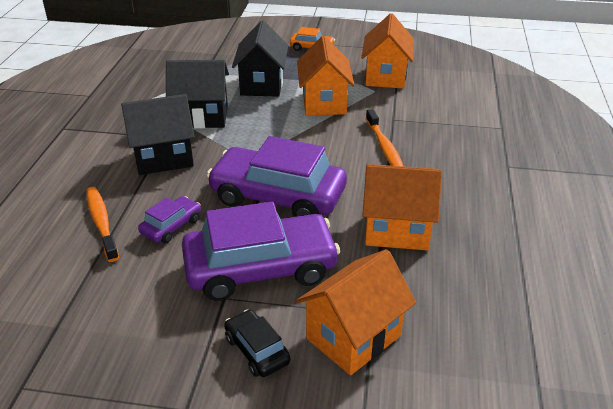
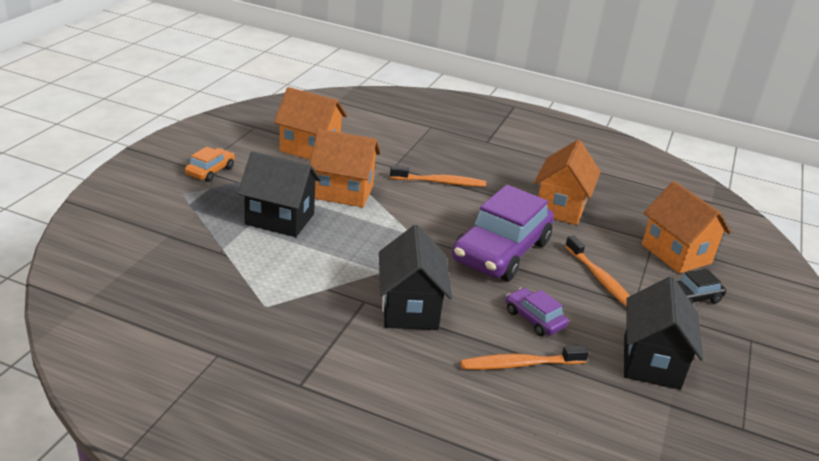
camera: 80 degrees left, 5 degrees down
black house [166,60,229,129] -> black house moved to [624,276,703,390]
purple car [182,202,340,301] -> orange toothbrush [565,235,630,307]

